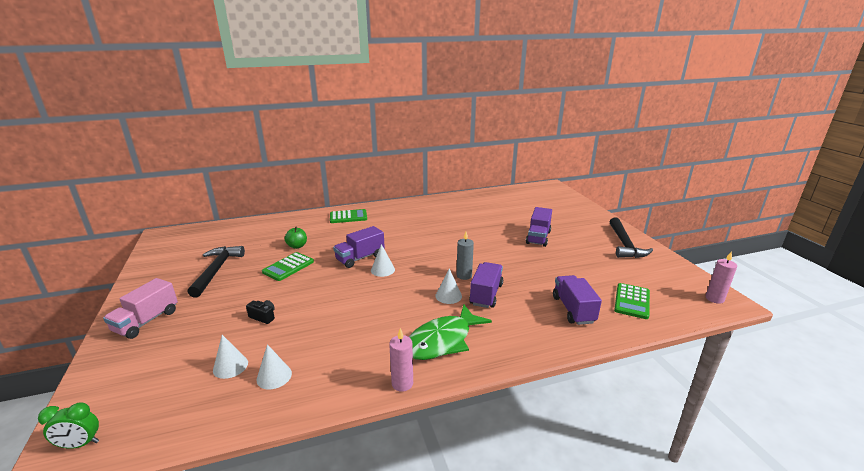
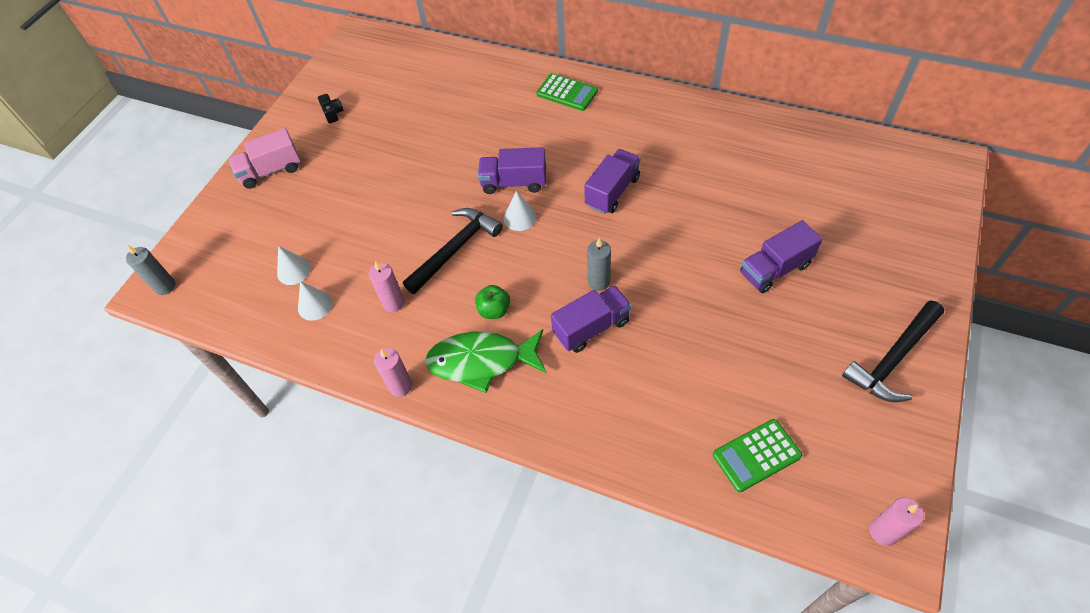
camera: 45 degrees right, 30 degrees up
green clock [38,402,99,449] -> grey candle [126,245,175,295]
black hammer [188,246,245,297] -> black hammer moved to [403,208,503,294]
black camera [246,300,275,324] -> black camera moved to [318,94,344,124]
green calculator [262,252,314,281] -> none
green apple [285,227,307,249] -> green apple moved to [475,285,510,319]
white cone [435,268,462,304] -> none
purple truck [553,275,602,325] -> purple truck moved to [584,149,641,214]
none -> pink candle [369,261,405,312]

